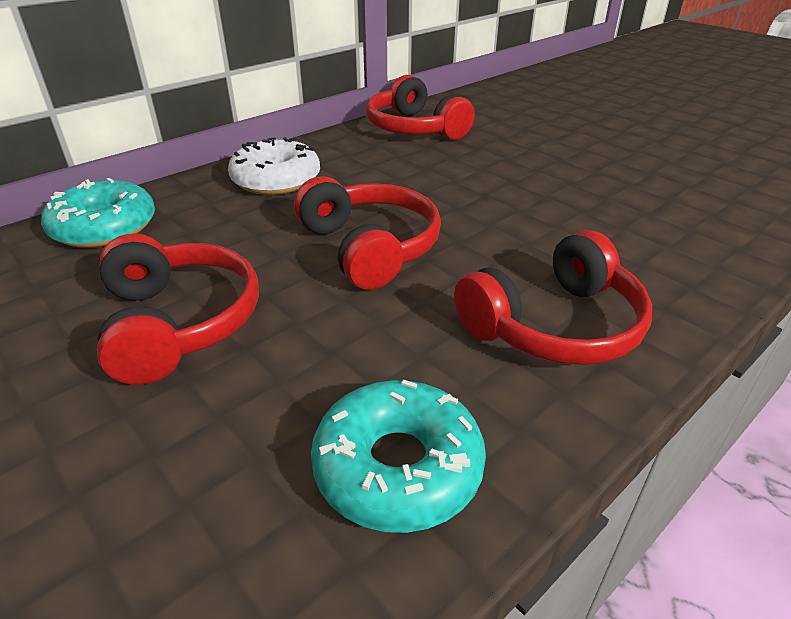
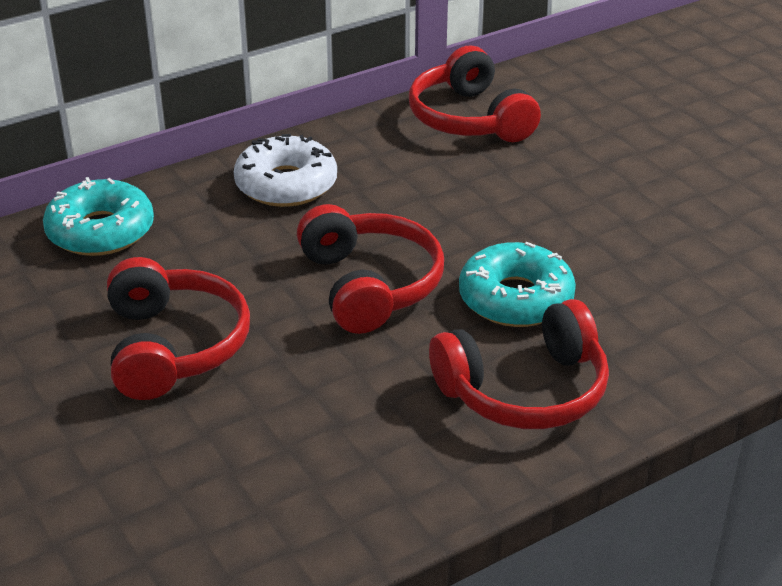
camera: 10 degrees right, 0 degrees up
turquoise donut [311,380,486,533] -> turquoise donut moved to [459,242,576,327]

